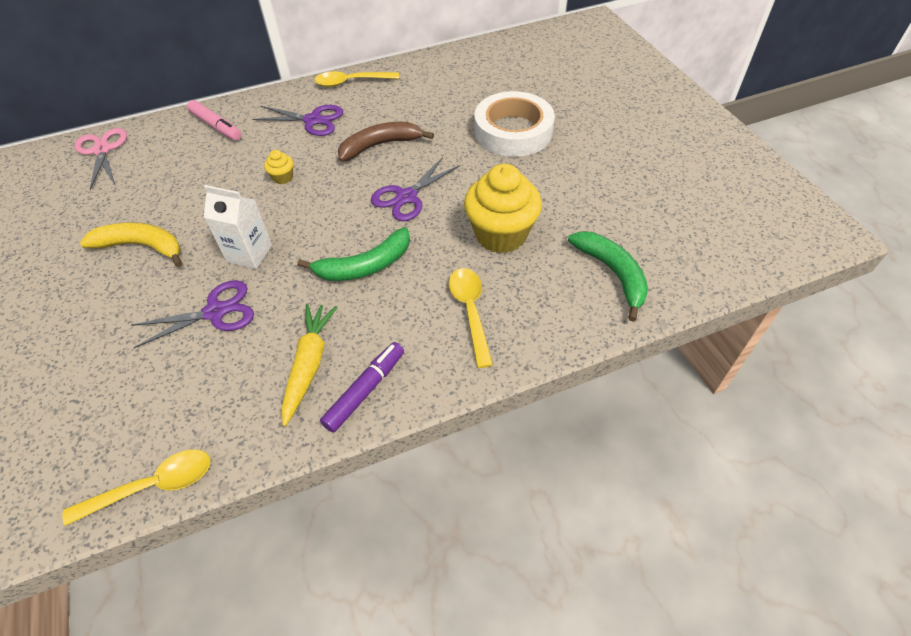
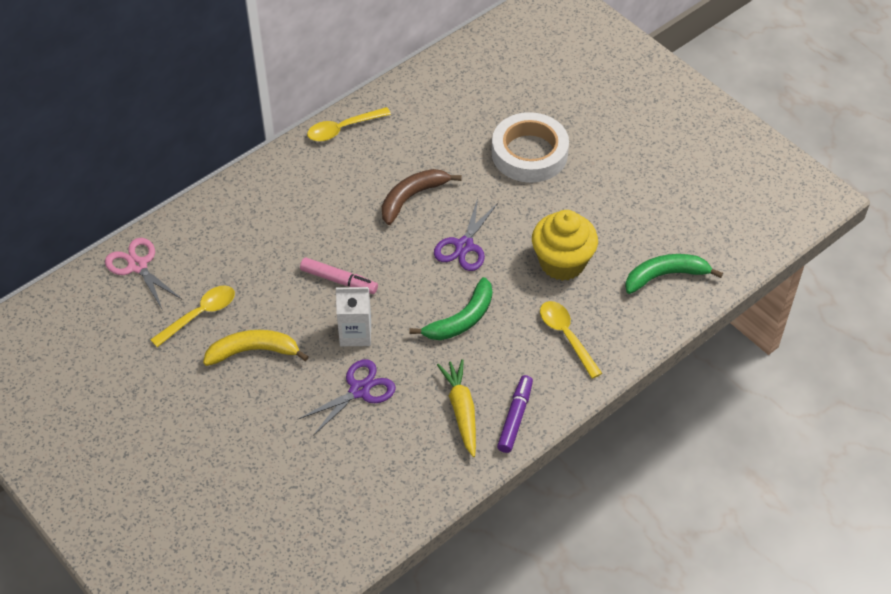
camera: 20 degrees left, 0 degrees up
yellow spoon [62,449,210,526] -> yellow spoon moved to [150,285,235,347]
pink marker [187,100,241,140] -> pink marker moved to [300,257,378,294]
purple scissors [252,105,343,136] -> none
yellow cupcake [264,150,293,184] -> none
green banana [568,231,648,322] -> green banana turned 60 degrees counterclockwise [625,254,723,294]

